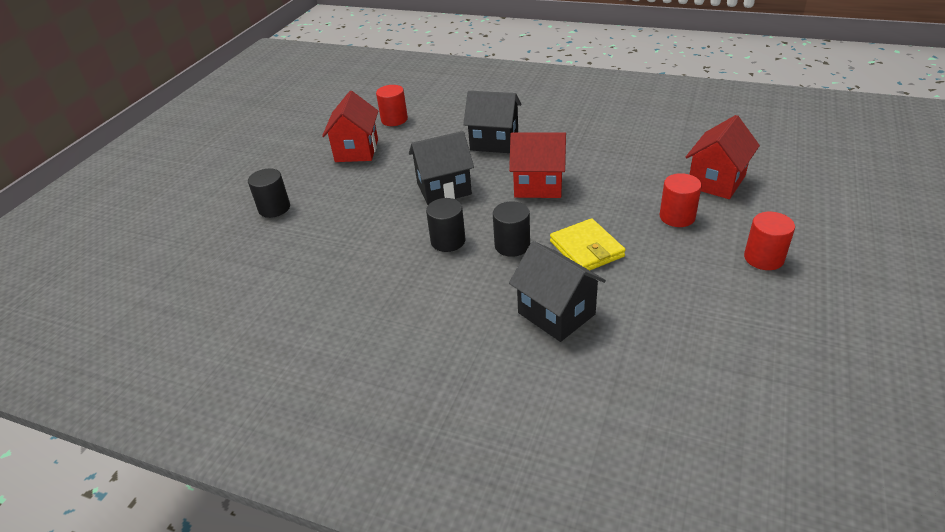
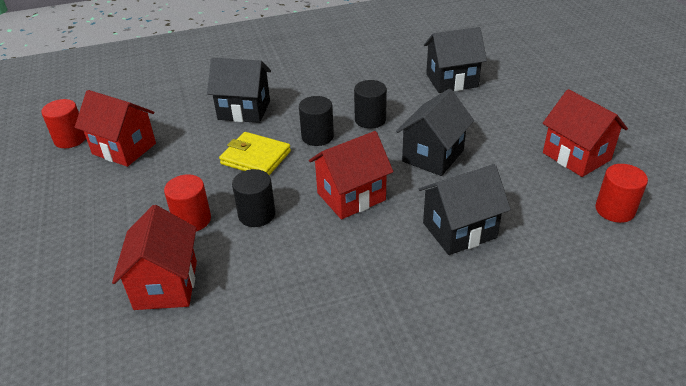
camera: 140 degrees right, 0 degrees up
black cylinder [248,168,290,218] -> black cylinder moved to [232,169,276,227]
red cylinder [744,212,795,270] -> red cylinder moved to [41,99,86,148]
none -> red house [75,90,156,167]
none -> black house [424,27,487,93]

